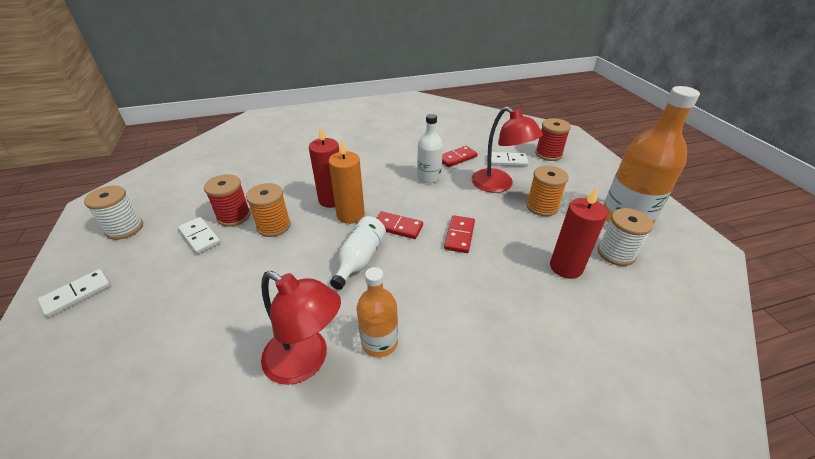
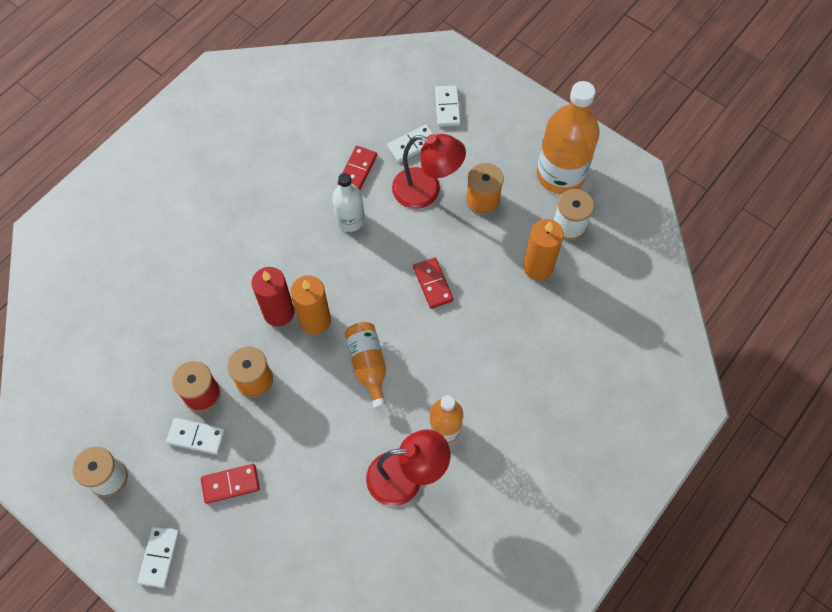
camera: 35 degrees left, 25 degrees up
white bottle [330,216,386,290] -> orange bottle [345,322,387,409]
red domino [377,211,423,239] -> red domino moved to [201,464,260,504]
red spool [535,118,571,161] -> white domino [435,86,461,127]
red candle [550,187,608,279] -> orange candle [523,219,564,280]

